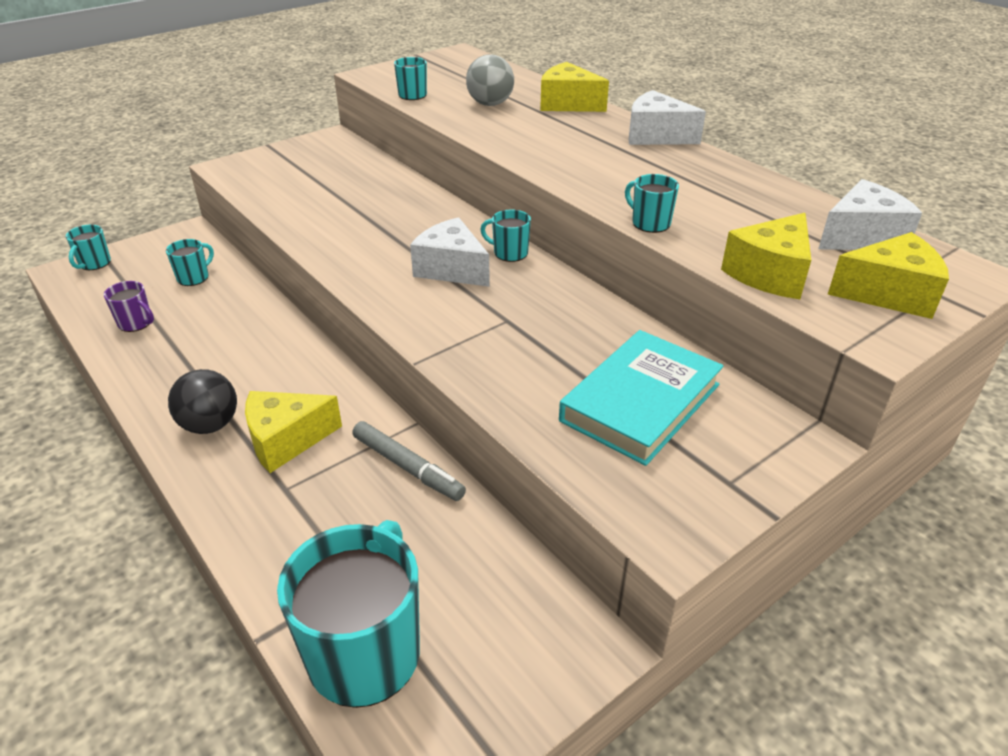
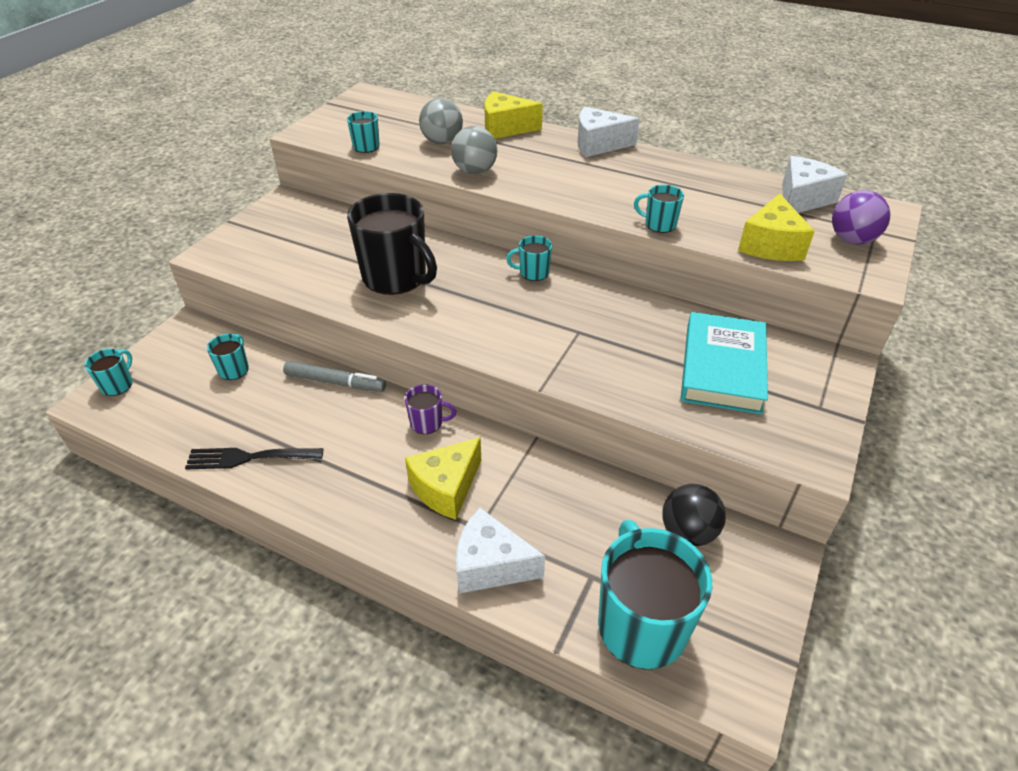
camera: 25 degrees left, 5 degrees up
turquoise mug [66,225,111,270] -> turquoise mug turned 150 degrees counterclockwise [85,349,133,396]
purple mug [104,281,154,332] -> purple mug moved to [405,384,457,434]
black ball [168,369,237,434] -> black ball moved to [662,484,726,546]
grey marker [352,421,466,501] -> grey marker moved to [283,361,386,392]
white cheese [410,217,490,287] -> white cheese moved to [456,508,545,594]
yellow cheese [828,232,949,319] -> purple ball [832,190,890,244]
none -> black fork [185,448,323,470]
none -> black mug [347,193,437,295]
none -> grey ball [451,126,497,175]

